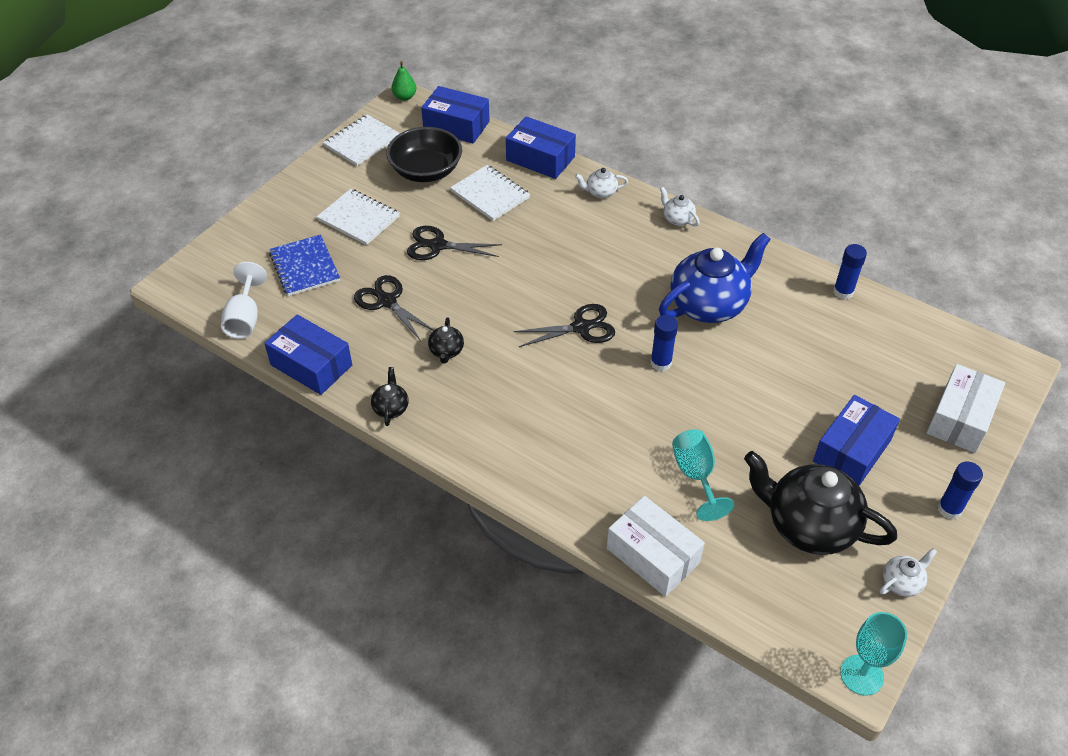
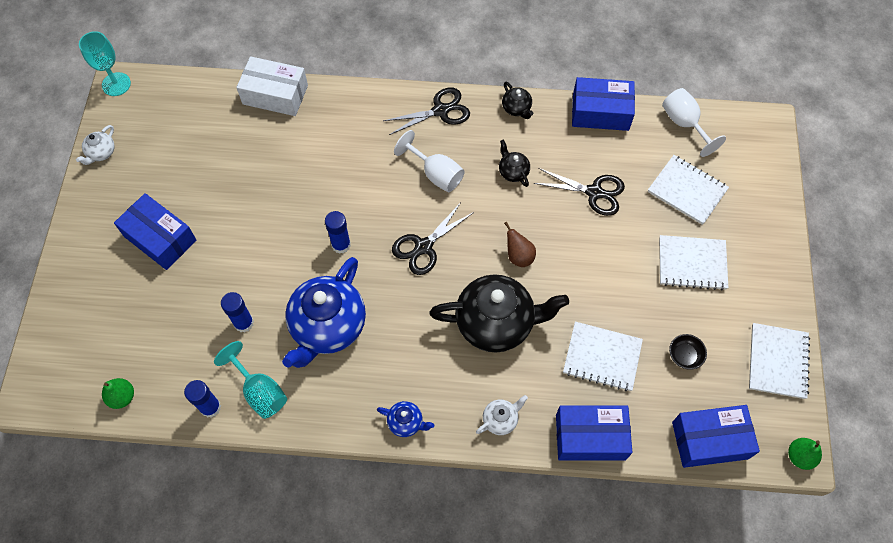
camera: 150 degrees right, 15 degrees up
blue notebook [269,234,340,296] -> white notebook [648,155,729,225]
black bowl [386,127,462,182] -> black bowl [669,334,707,370], size x0.44
black scissors [407,226,502,260] -> black scissors moved to [383,87,470,135]
white teapot [660,187,700,226] -> blue teapot [377,401,434,437]
turquoise goblet [672,429,734,521] -> turquoise goblet moved to [214,341,287,419]
black teapot [744,451,897,555] -> black teapot moved to [429,274,569,353]
blue box [813,395,900,486] -> blue box turned 60 degrees counterclockwise [114,193,196,270]
white box [926,364,1005,453] -> none
blue glue stick [938,462,983,519] -> blue glue stick moved to [221,292,254,332]
none -> green pear [102,378,134,409]
none -> white goblet [394,130,465,192]
none -> brown pear [504,221,536,267]

